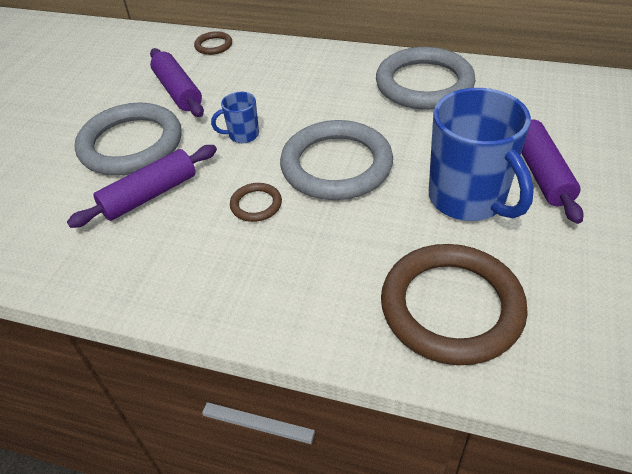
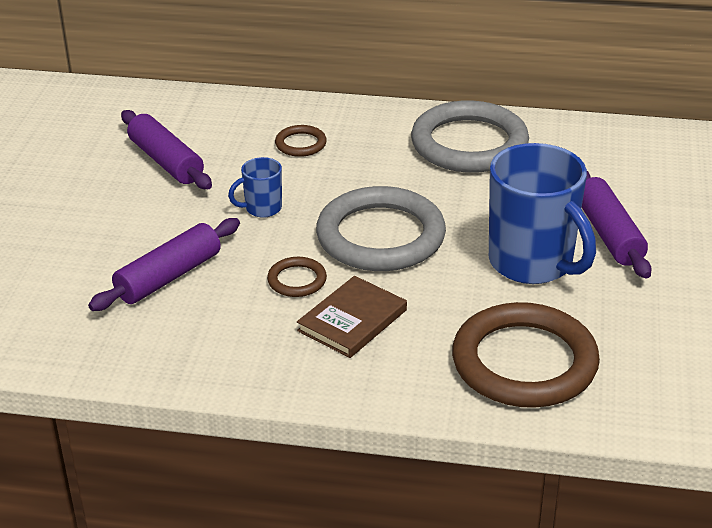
camera: 10 degrees left, 10 degrees down
grey ring [75,102,182,176] -> none
brown ring [194,31,232,55] -> brown ring moved to [275,125,327,157]
none -> brown book [297,276,407,358]

